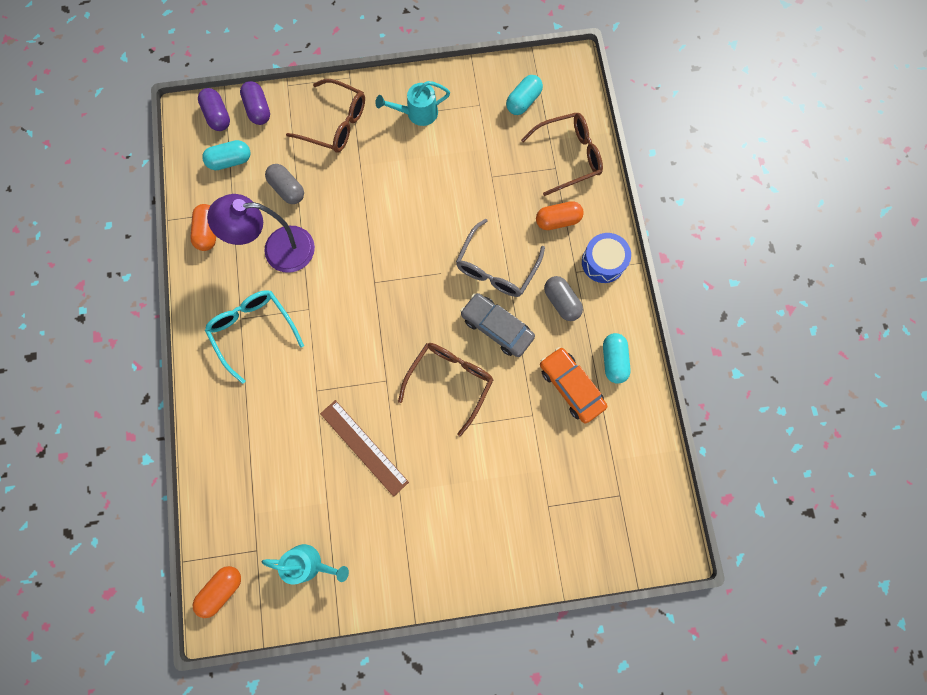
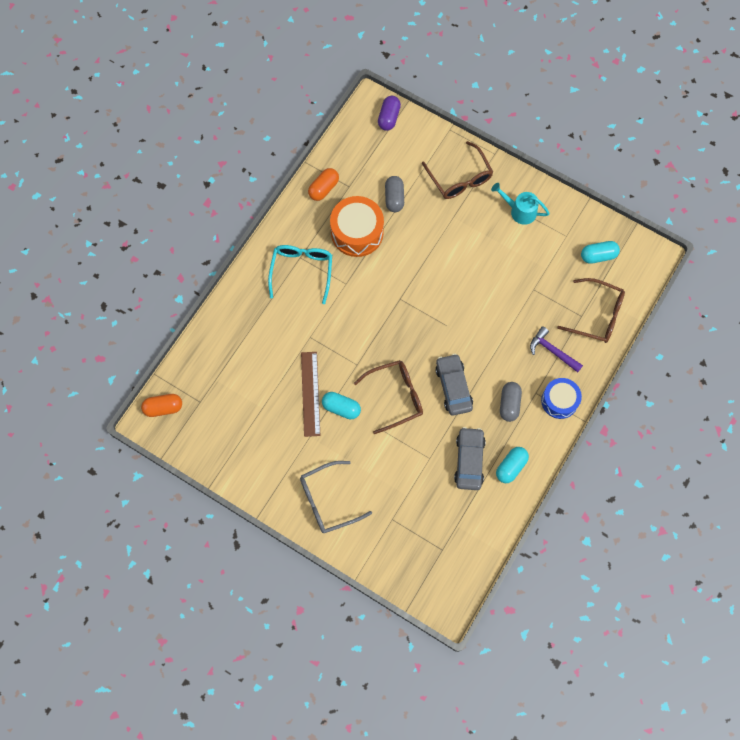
camera: 40 degrees right, 5 degrees down
turquoise capsule [202,140,251,170] -> turquoise capsule moved to [322,392,361,419]
purple lamp [207,194,315,273] -> orange drum [330,196,384,257]
purple capsule [240,81,270,125] -> none
turquoise watering can [262,544,349,584] -> none
grey glasses [456,219,545,297] -> grey glasses moved to [300,461,372,533]
orange capsule [536,201,584,230] -> purple hammer [530,327,583,373]
orange car [540,347,607,423] -> grey car [454,427,486,490]

